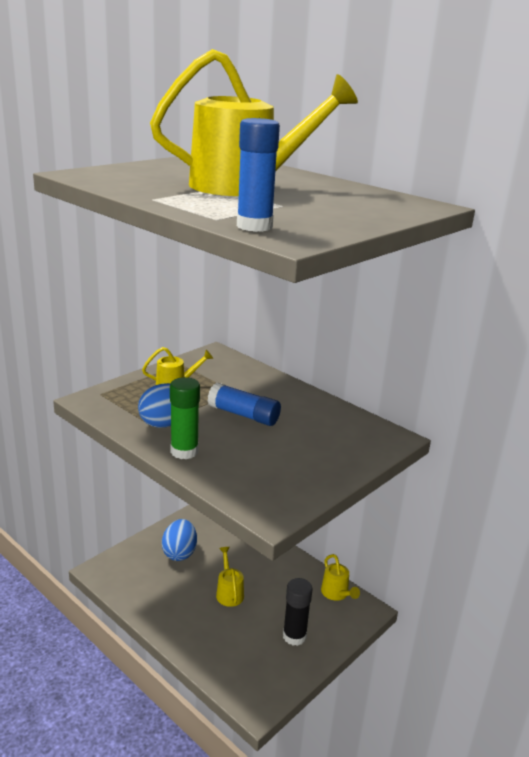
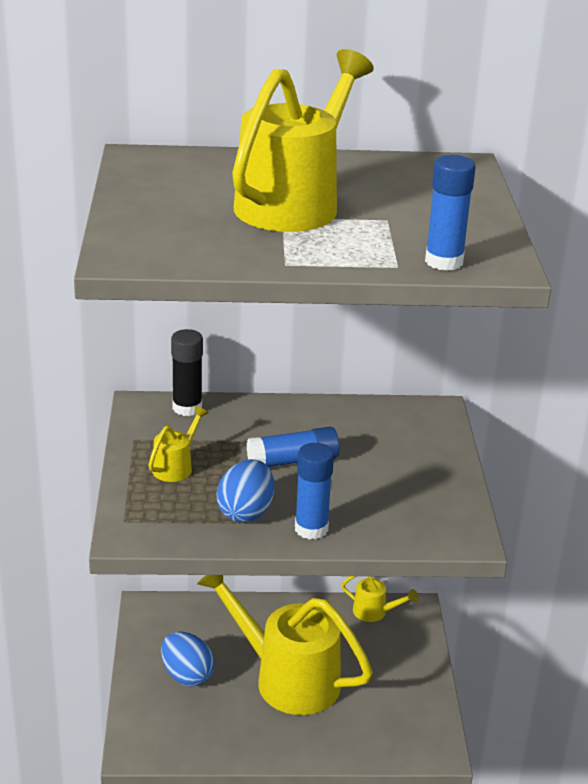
camera: 45 degrees left, 5 degrees up
green glue stick [170,377,200,459] -> blue glue stick [295,443,334,540]
yellow watering can [216,547,244,607] -> yellow watering can [197,575,373,715], size x2.32
black glue stick [283,578,312,646] -> black glue stick moved to [171,329,203,416]

